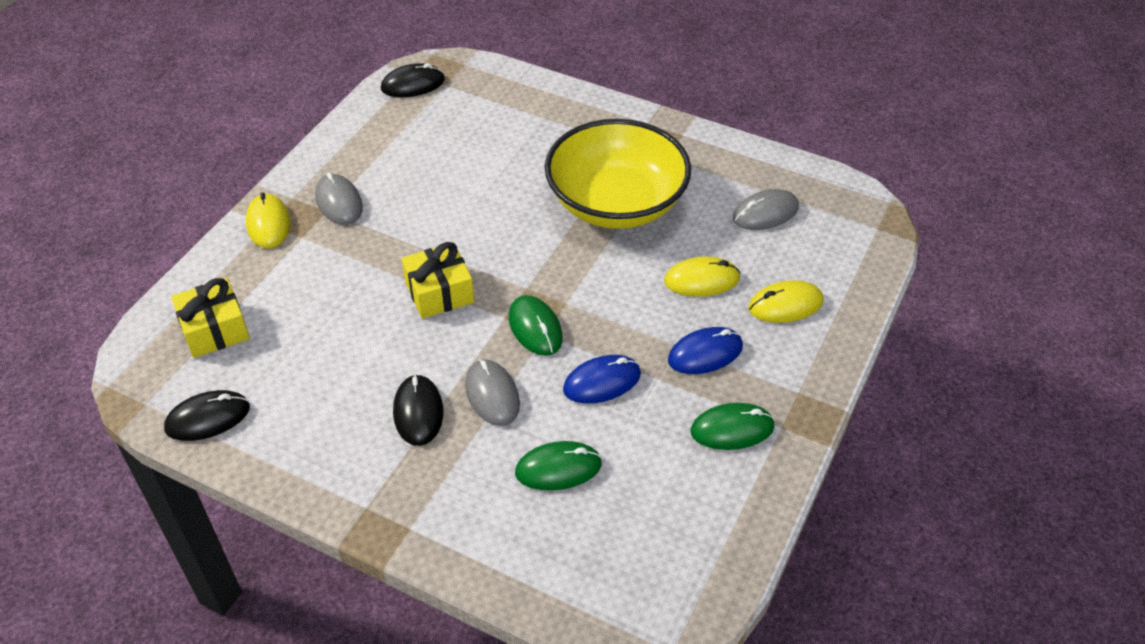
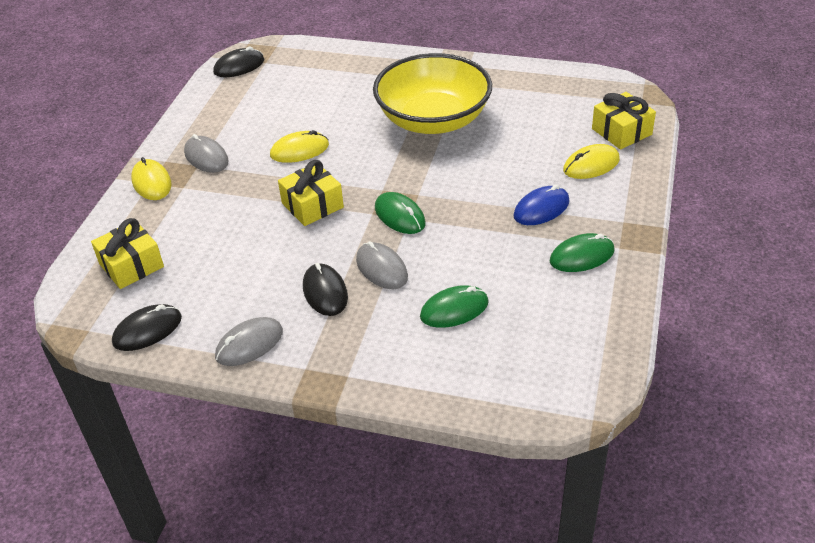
camera: 10 degrees left, 5 degrees down
blue mouse [563,355,641,404] -> none
yellow mouse [664,256,740,297] -> yellow mouse moved to [270,130,329,163]
grey mouse [733,189,799,230] -> grey mouse moved to [215,317,283,366]
none -> yellow gift [592,92,656,149]

